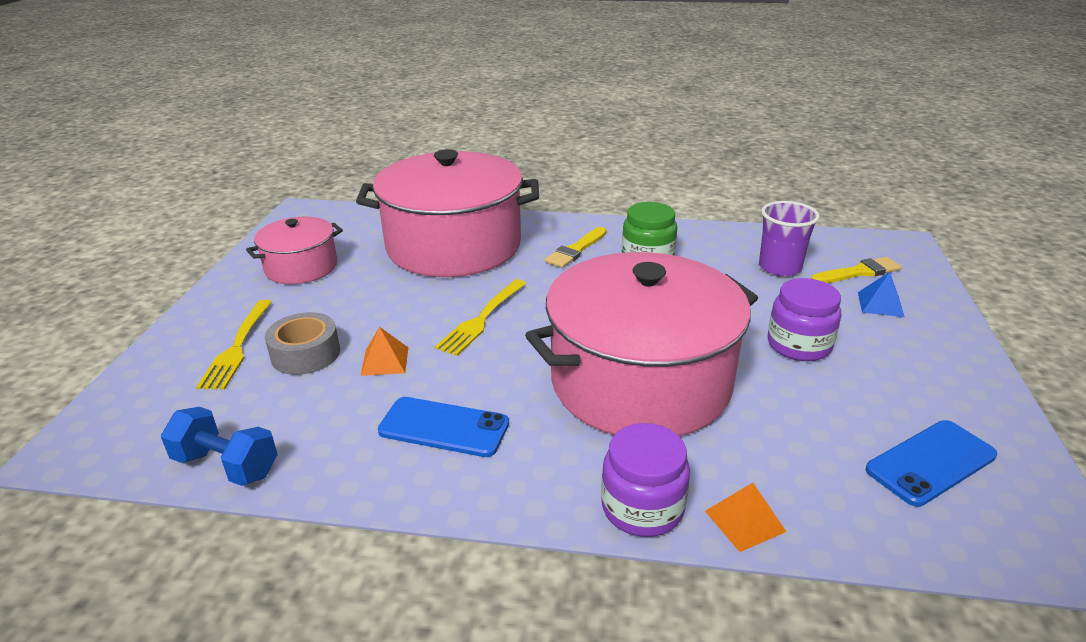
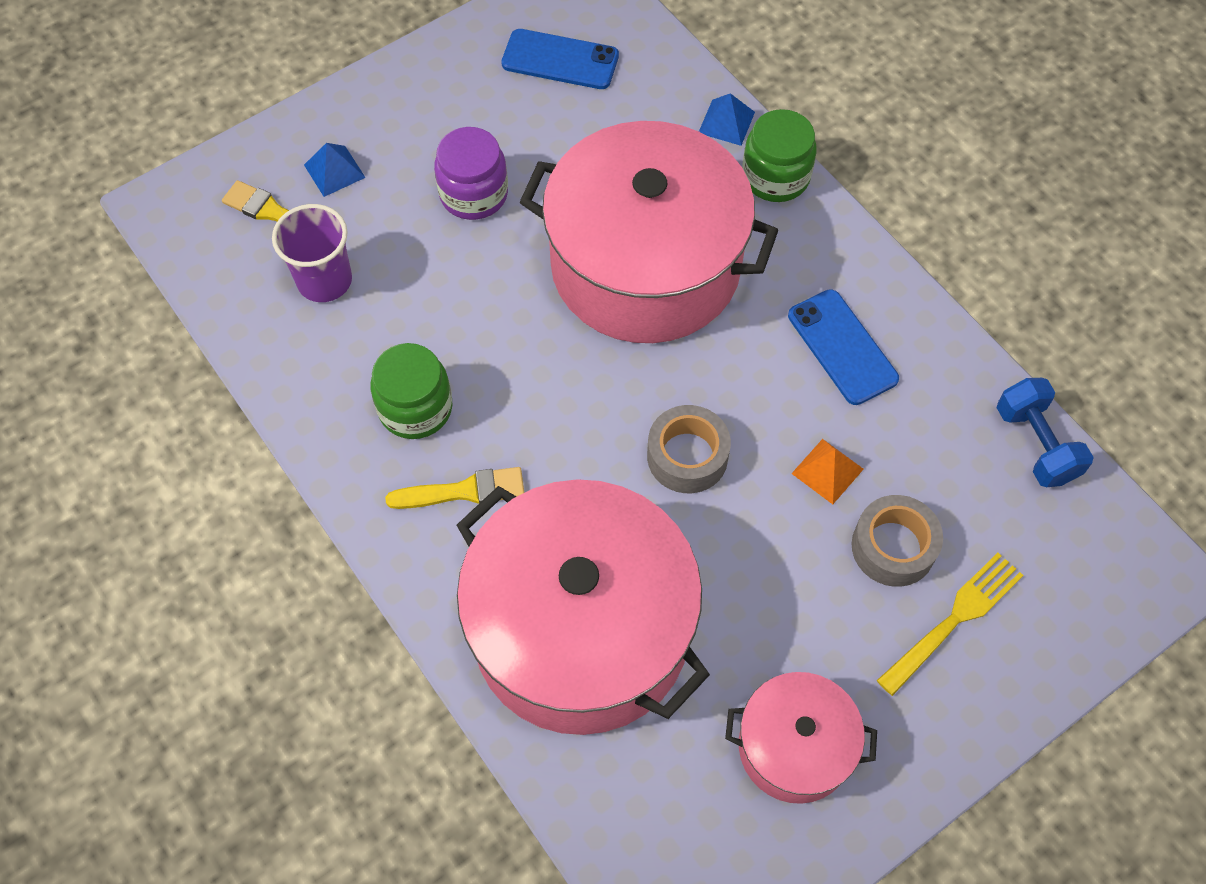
camera: 135 degrees left, 30 degrees up
yellow fork [435,279,527,356] -> grey tape [647,405,731,493]
purple jar [601,423,690,537] -> green jar [742,109,817,202]
orange pyramid [705,483,786,552] -> blue pyramid [699,93,755,146]

